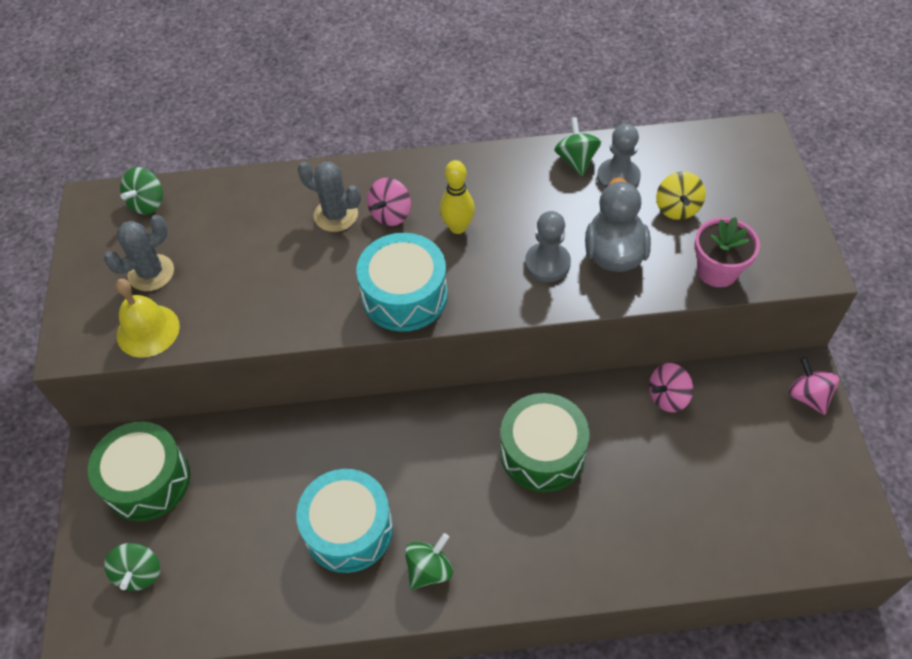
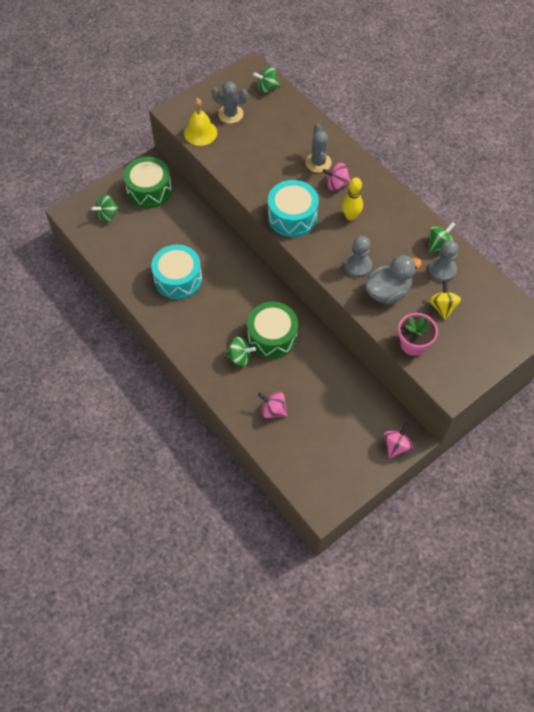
camera: 55 degrees right, 5 degrees up
green spinning top [405,533,453,590] -> green spinning top moved to [225,337,256,367]
pink spinning top [649,363,693,412] -> pink spinning top moved to [258,392,287,418]
yellow spinning top [656,171,706,220] -> yellow spinning top turned 120 degrees clockwise [429,281,461,320]

